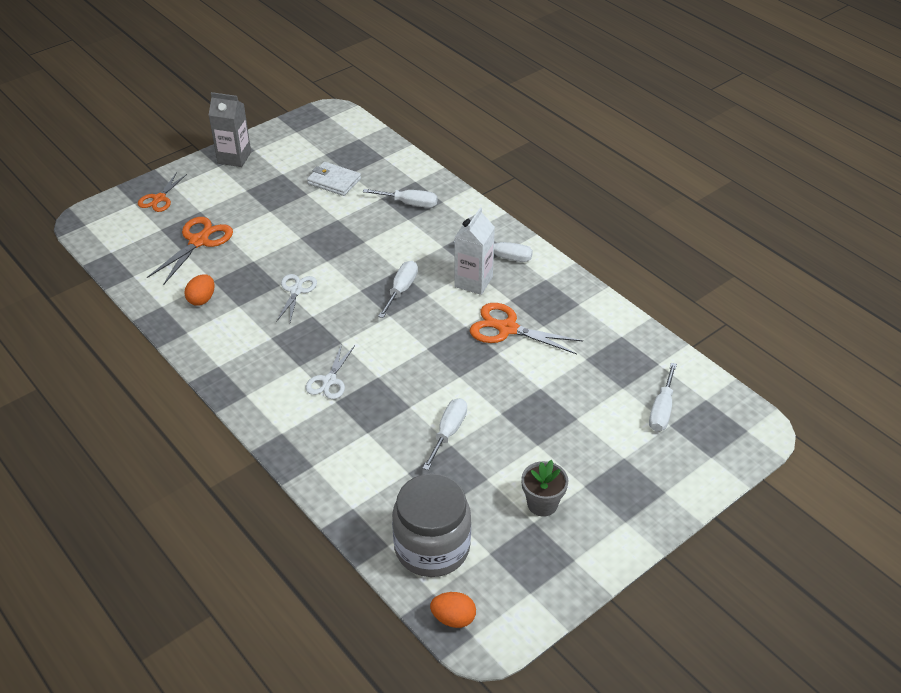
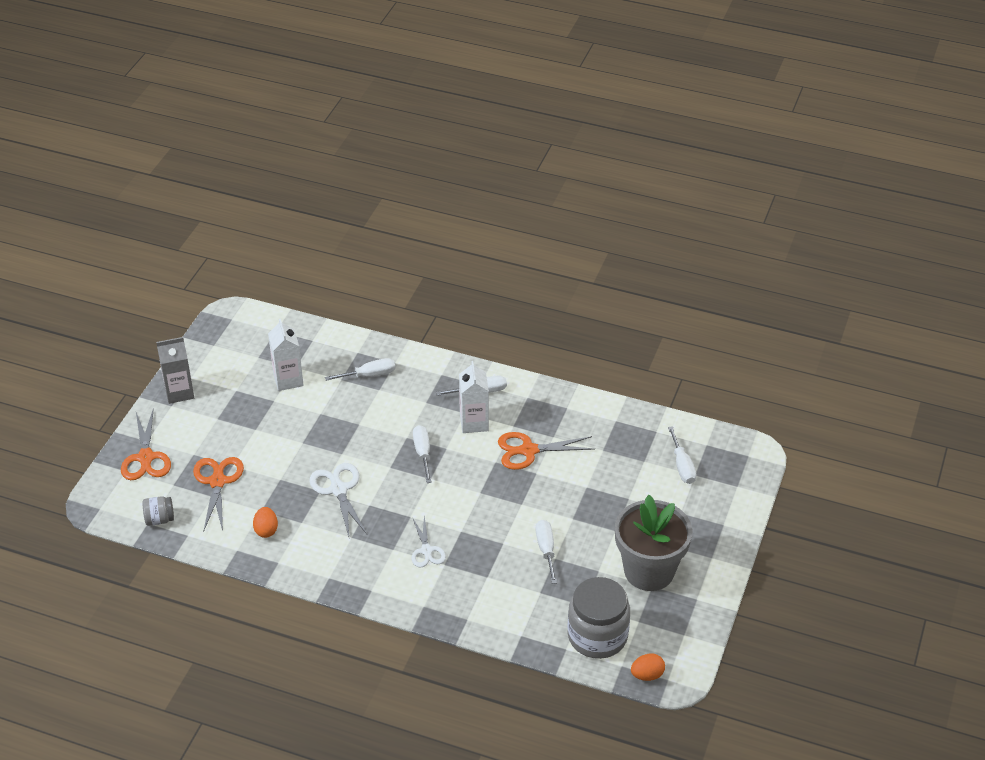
camera: 30 degrees left, 0 degrees up
orange scissors [138,172,187,212] -> orange scissors [121,408,171,480], size x1.52
white scissors [276,274,317,322] -> white scissors [309,463,368,537], size x1.52
white wallet [307,162,361,196] -> white carton [268,319,304,391]
grey flower pot [521,460,568,517] -> grey flower pot [615,495,692,591], size x2.07
none -> grey jar [143,496,174,526]

